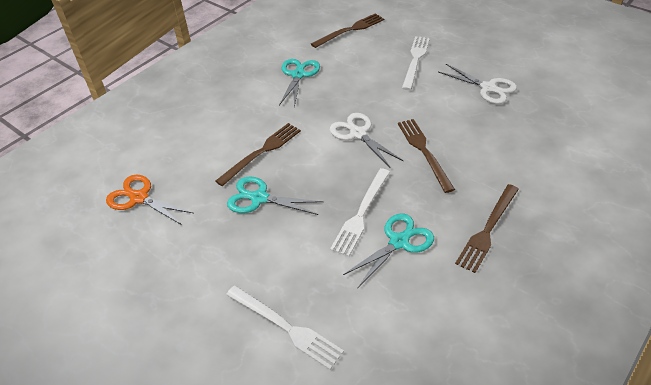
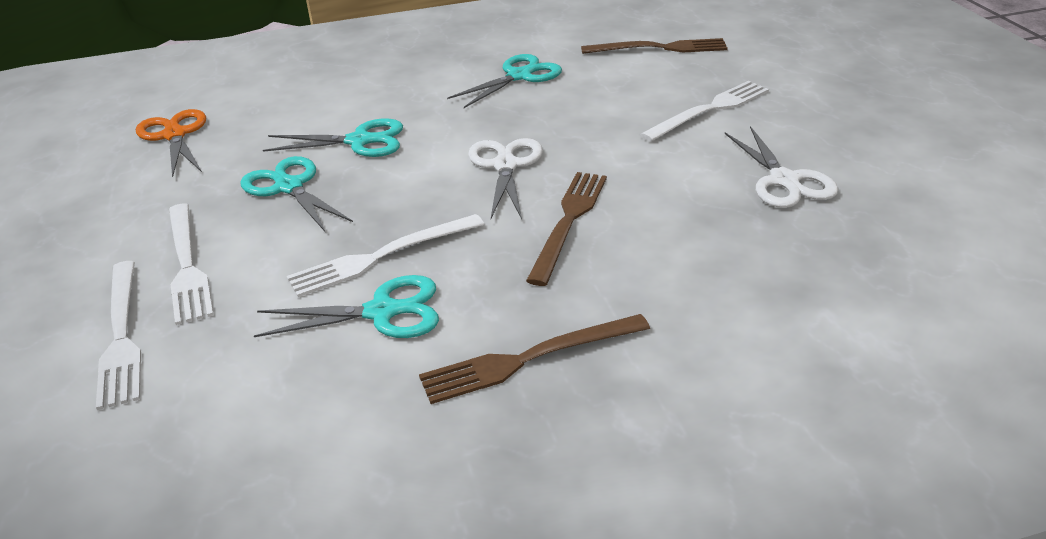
camera: 35 degrees right, 10 degrees down
brown fork [215,123,301,186] -> turquoise scissors [263,118,403,157]
none -> white fork [169,204,214,325]

